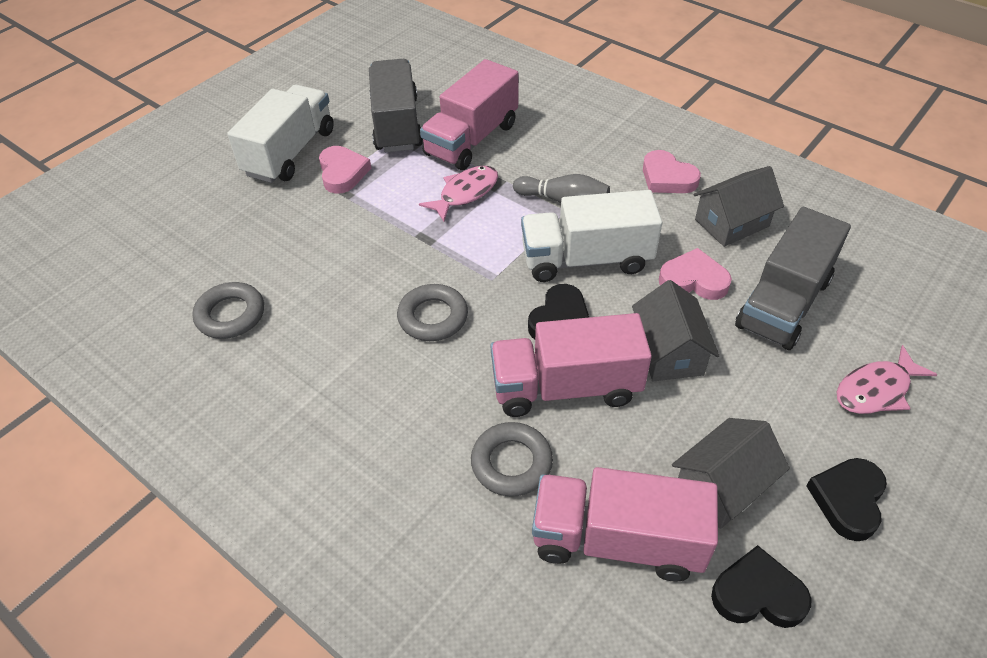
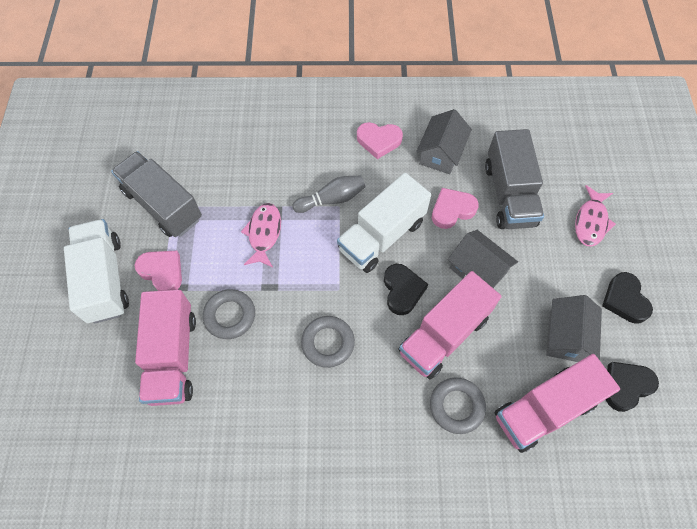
camera: 40 degrees left, 15 degrees up
grey ring [193,282,264,339] -> grey ring moved to [203,289,255,339]
pink truck [420,59,519,170] -> pink truck moved to [135,290,196,406]

